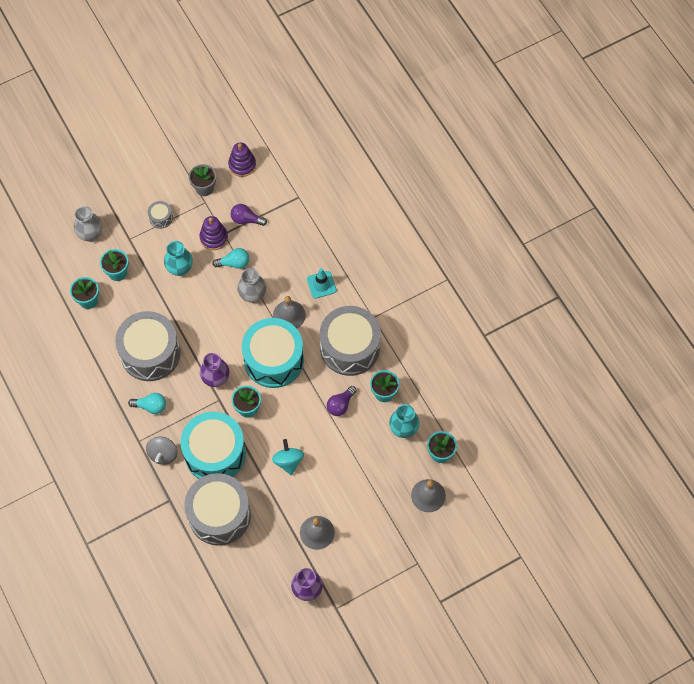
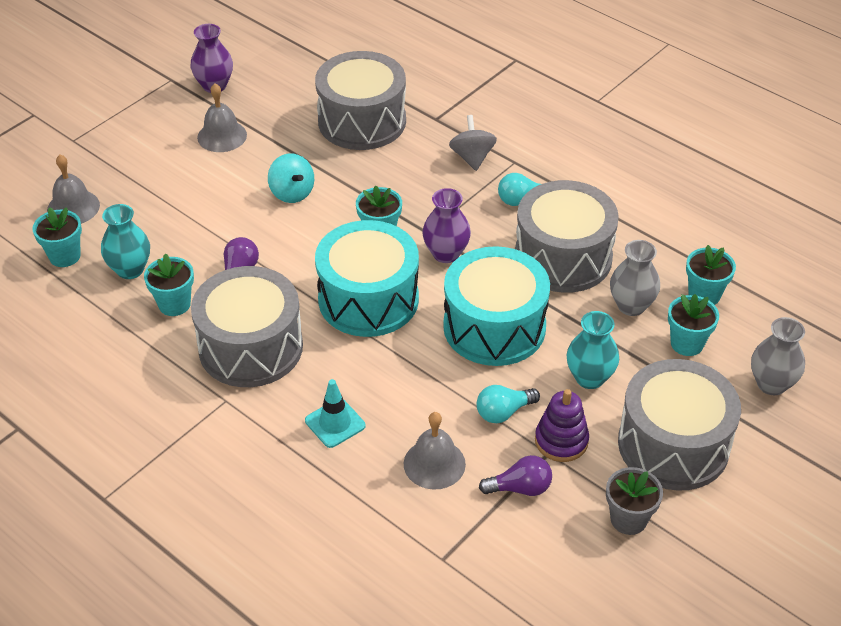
camera: 160 degrees right, 20 degrees down
grey drum [148,201,173,229] -> grey drum [618,359,741,491], size x2.45
turquoise drum [180,412,246,479] -> turquoise drum moved to [443,246,550,366]
purple stacking toy [228,143,256,177] -> none
grey vase [237,268,266,303] -> grey vase moved to [610,240,660,316]
grey bell [273,296,306,329] -> grey bell moved to [404,412,466,490]

